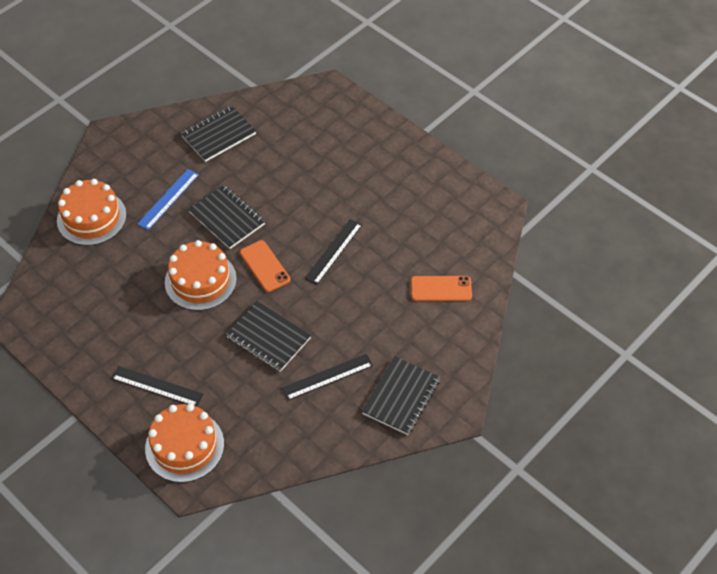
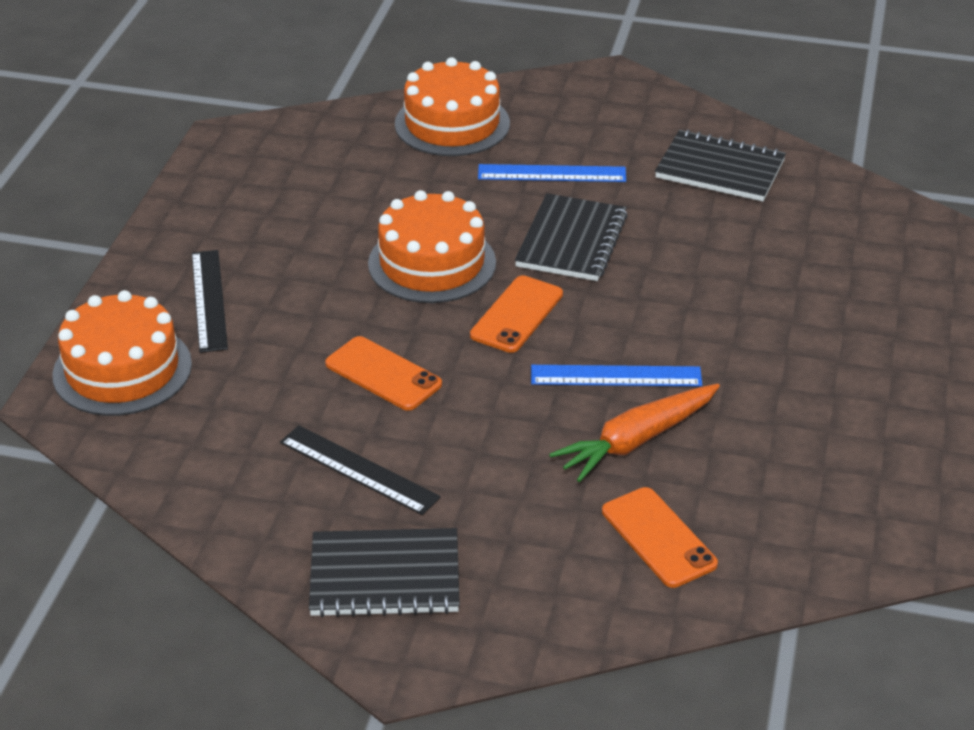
camera: 60 degrees right, 15 degrees down
black notebook [226,301,311,372] -> orange phone [325,336,442,411]
black ruler [305,219,362,285] -> blue ruler [531,365,702,386]
none -> orange carrot [549,384,720,482]

